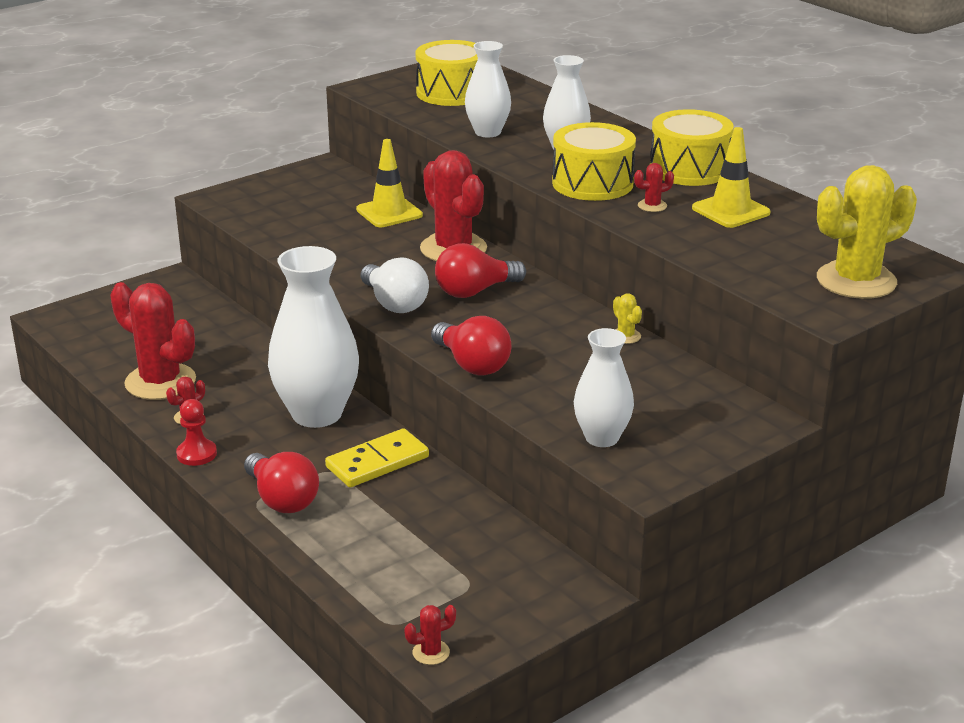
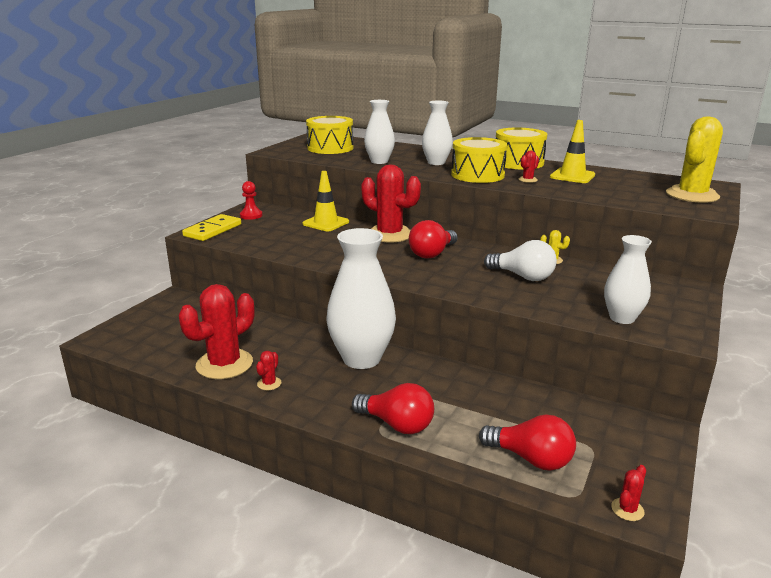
camera: 25 degrees left, 5 degrees down
red cactus [110,282,196,400] -> red cactus turned 60 degrees counterclockwise [179,284,254,379]
red pawn [176,399,217,466] -> red pawn moved to [240,181,263,220]
yellow domino [325,428,429,487] -> yellow domino moved to [182,214,241,241]
white light bulb [361,257,429,313] -> white light bulb moved to [484,240,557,281]
red light bulb [431,316,511,375] -> red light bulb moved to [479,415,576,471]

